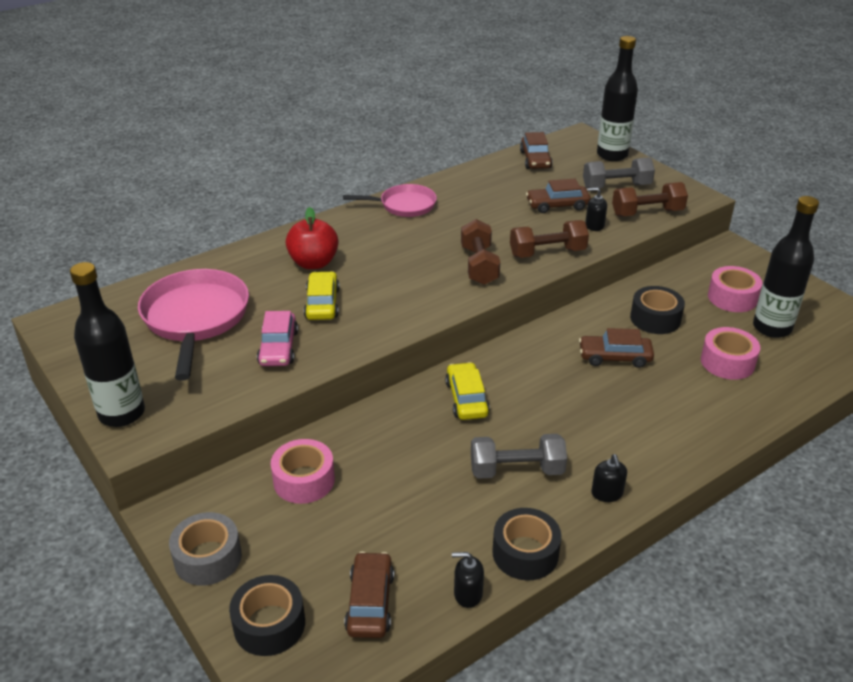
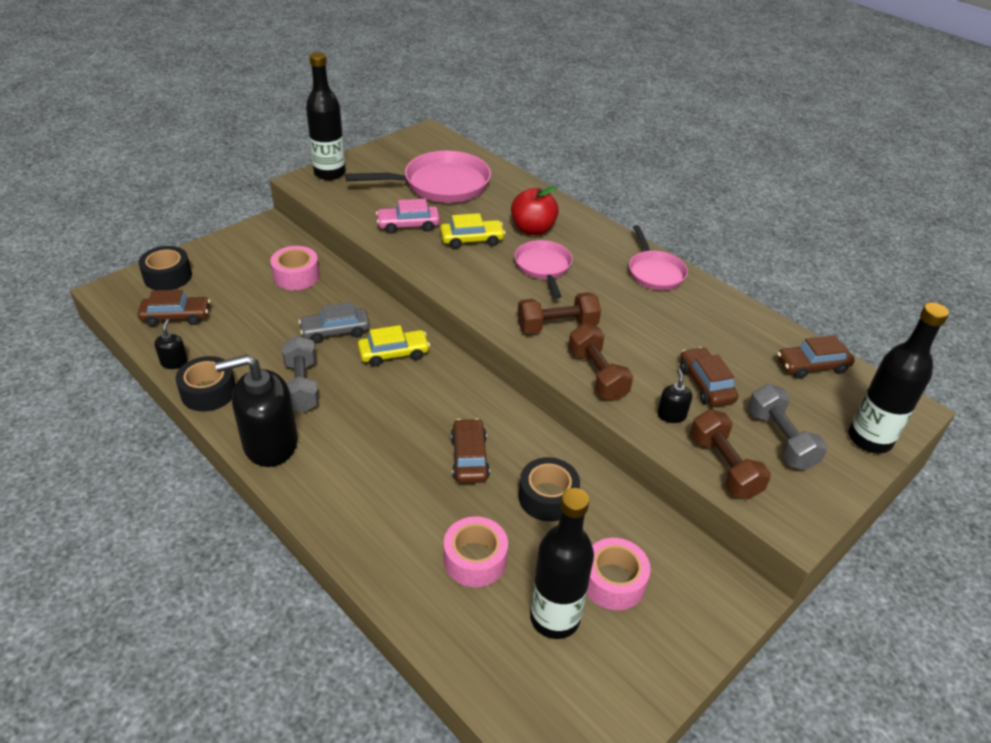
camera: 80 degrees right, 5 degrees up
grey tape [169,512,242,586] -> none
black soap dispenser [591,454,627,502] -> black soap dispenser [215,355,298,467], size x2.29
none -> grey car [299,302,370,343]
none -> pink pan [514,240,573,299]

